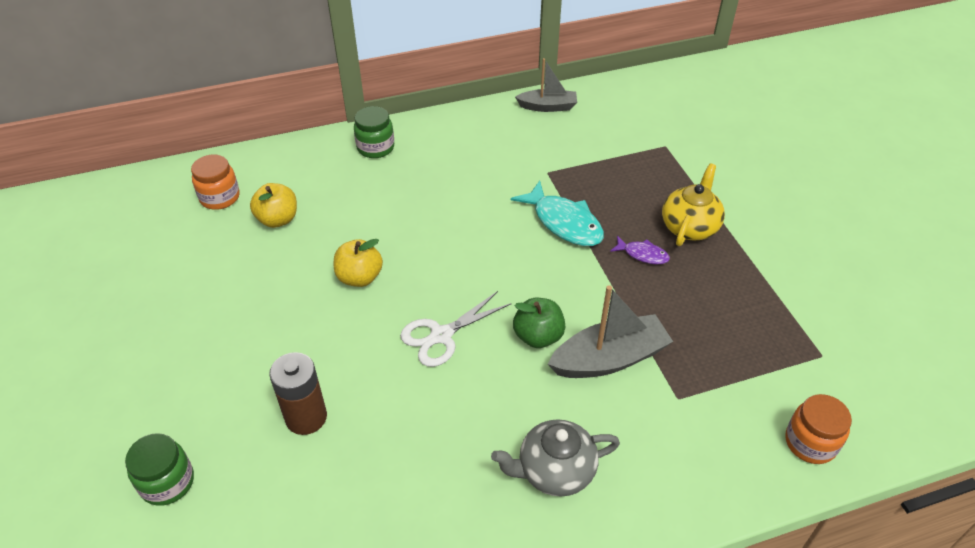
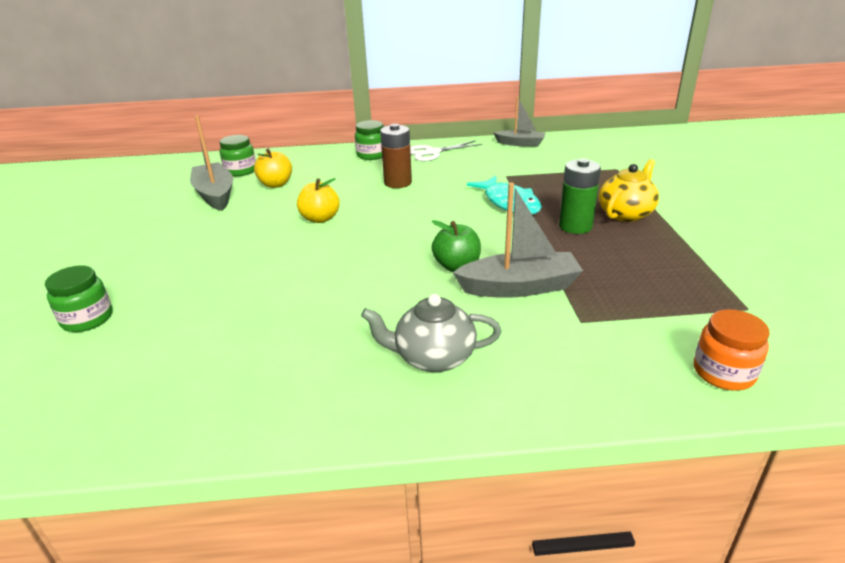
camera: 15 degrees right, 15 degrees down
orange jar [191,155,240,210] -> green jar [220,135,256,176]
brown battery [269,352,327,435] -> brown battery moved to [380,124,412,188]
white scissors [400,291,511,367] -> white scissors moved to [410,140,483,162]
purple fish [610,236,670,264] -> green battery [559,158,601,234]
none -> grey boat [190,115,233,211]

